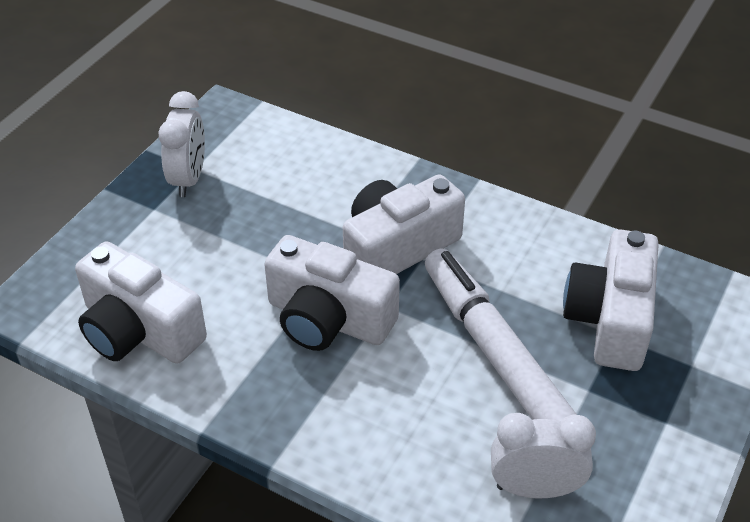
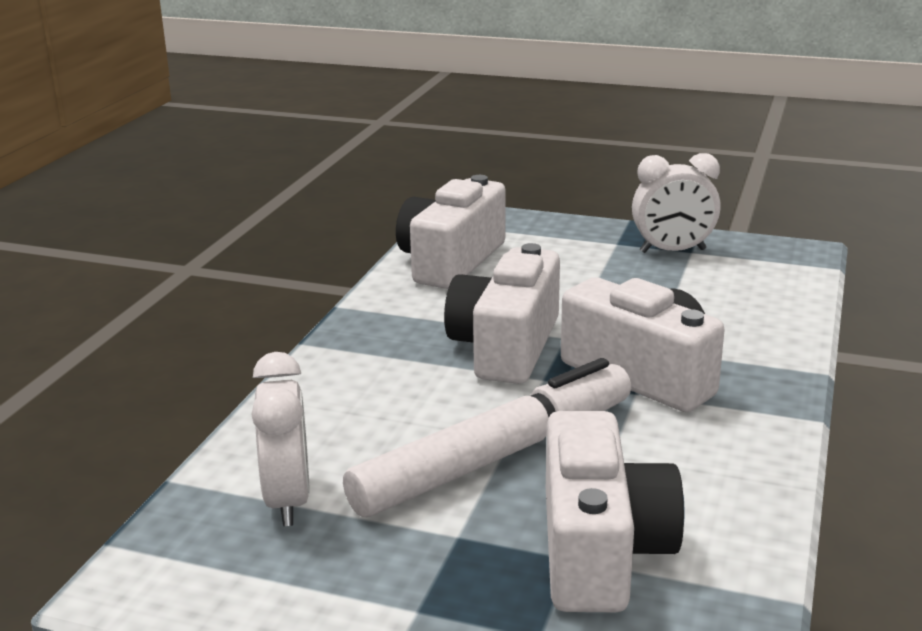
camera: 80 degrees right, 20 degrees down
white camera [563,229,659,371] -> white camera turned 90 degrees clockwise [546,411,685,612]

